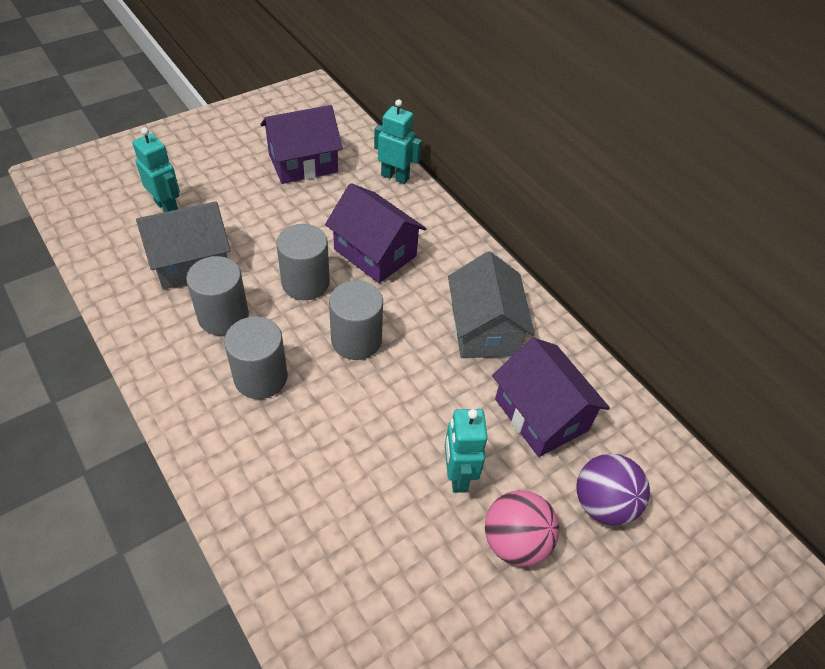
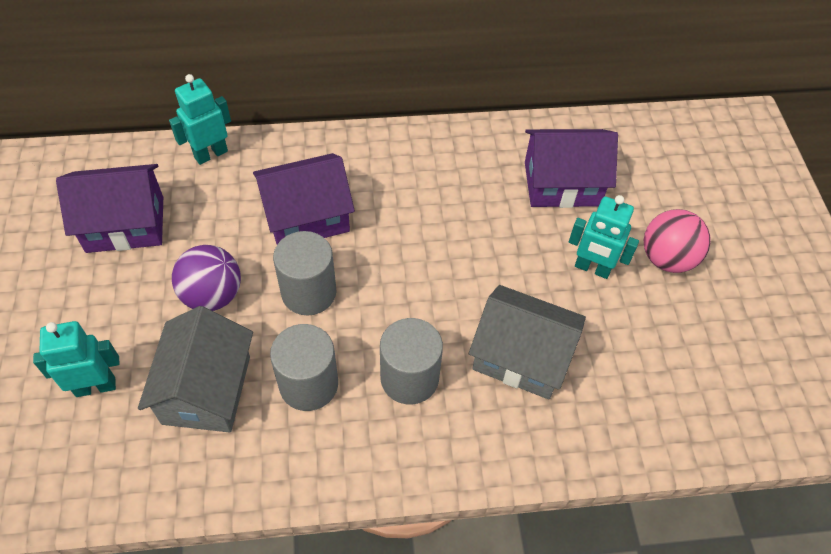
camera: 60 degrees left, 5 degrees up
purple house [260,105,343,184] -> purple house turned 75 degrees clockwise [56,164,163,253]
grey cylinder [329,280,383,360] -> none
grey house [448,251,535,358] -> grey house moved to [469,285,586,399]
purple ball [576,453,650,526] -> purple ball moved to [172,245,241,311]

